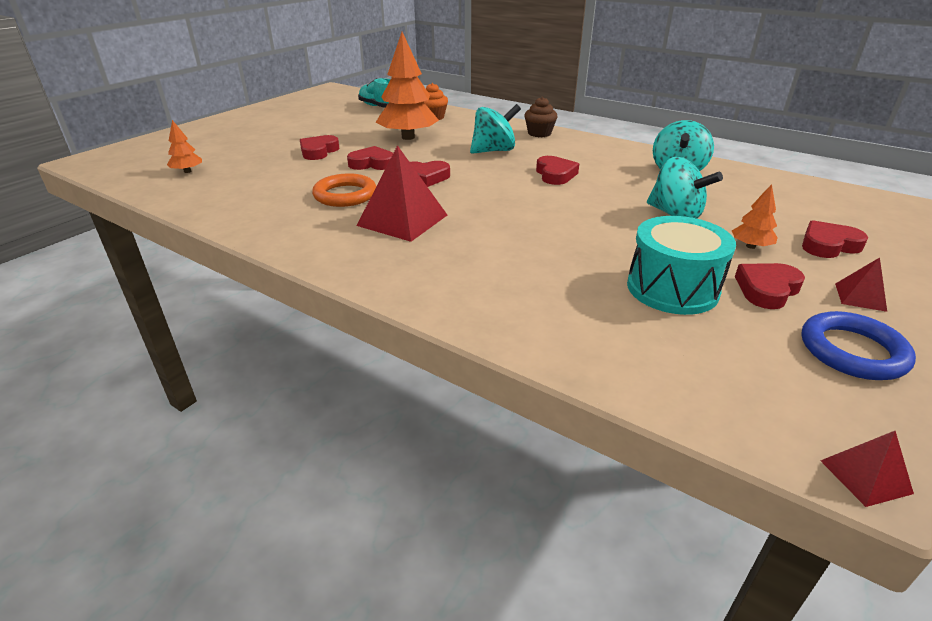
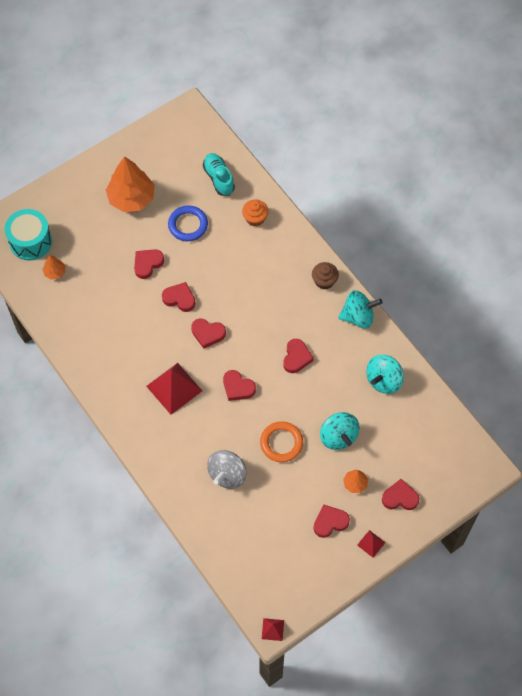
camera: 20 degrees right, 30 degrees up
orange ring [312,173,376,207] -> orange ring moved to [260,421,303,462]
orange tree [375,32,439,140] -> orange tree moved to [106,156,155,212]
turquoise spinning top [470,104,521,154] -> turquoise spinning top moved to [338,290,382,328]
turquoise drum [627,216,736,315] -> turquoise drum moved to [5,209,52,261]
blue ring [801,311,916,380] -> blue ring moved to [168,205,208,241]
none -> grey spinning top [207,450,246,489]
none -> red heart [223,370,256,401]

